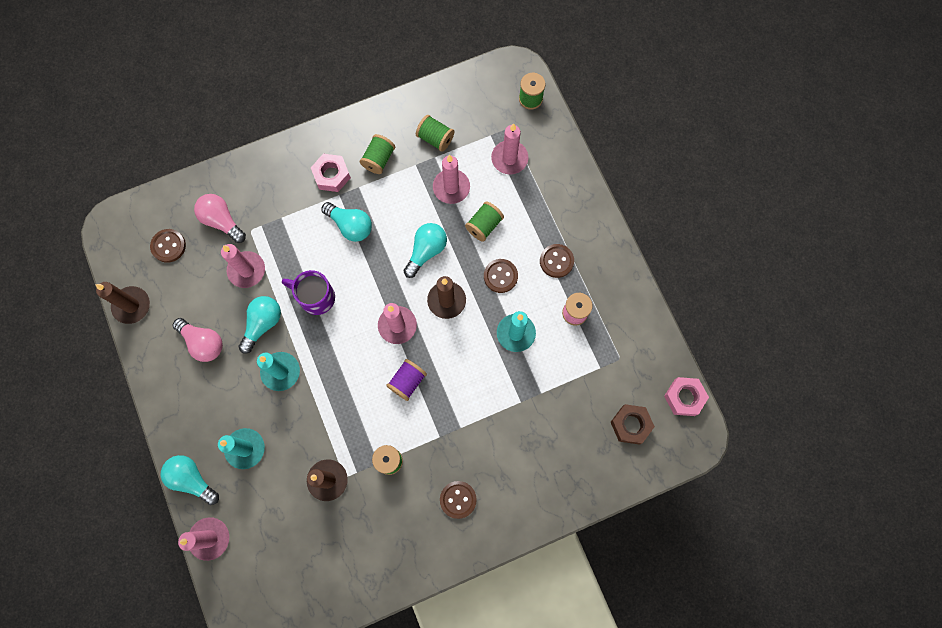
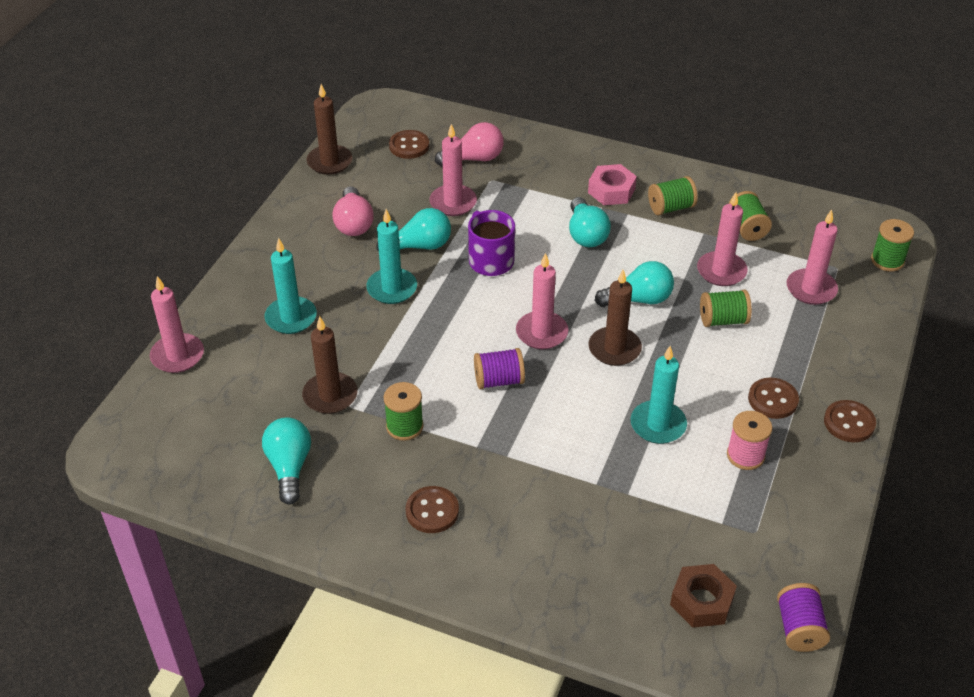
camera: 45 degrees right, 30 degrees down
turquoise light bulb [161,455,219,505] -> turquoise light bulb moved to [262,418,311,505]
pink light bulb [194,194,246,243] -> pink light bulb turned 75 degrees clockwise [435,122,504,167]
brown button [484,259,518,293] -> brown button moved to [824,400,876,442]
pink nut [664,377,709,416] -> purple spool [777,583,830,652]

